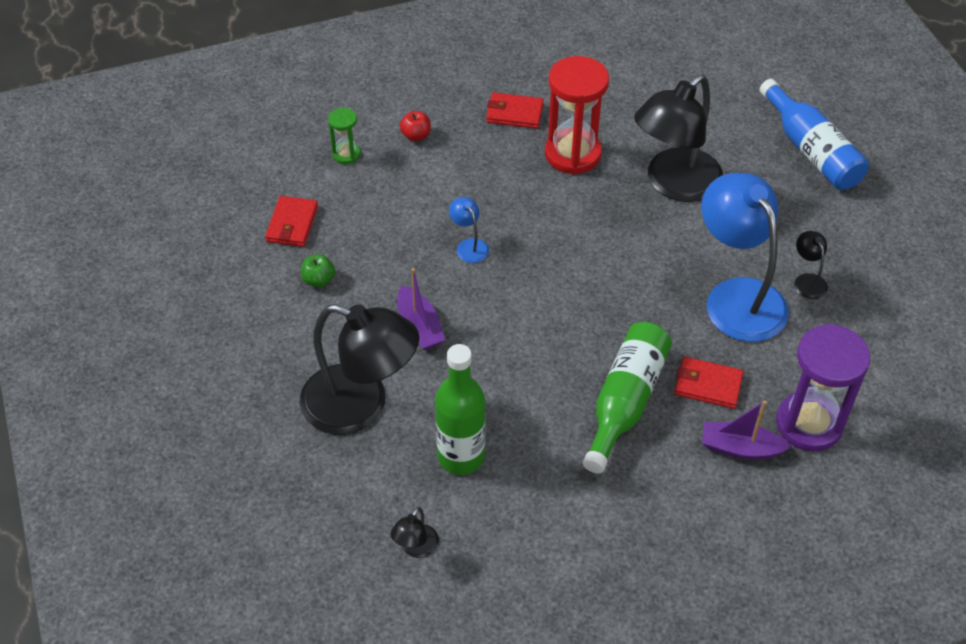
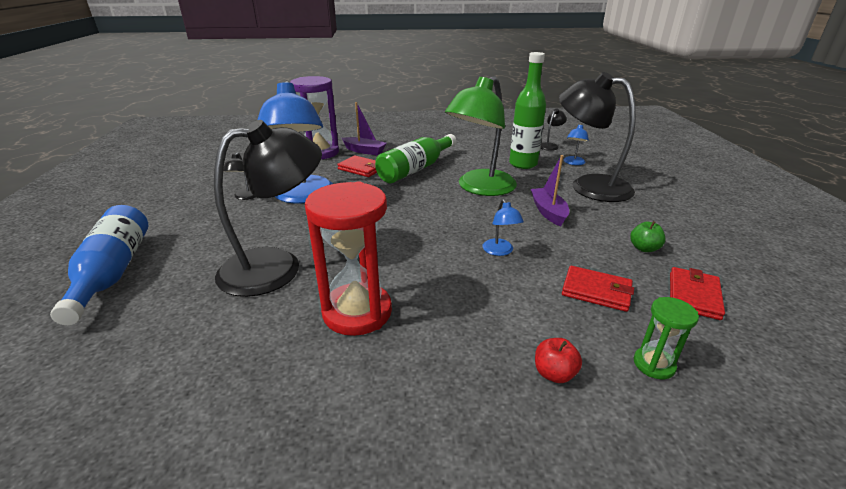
camera: 165 degrees left, 20 degrees down
red wallet [486,92,544,129] -> red wallet moved to [562,266,634,312]
none -> green lamp [445,76,517,196]
none -> blue lamp [563,124,589,165]

